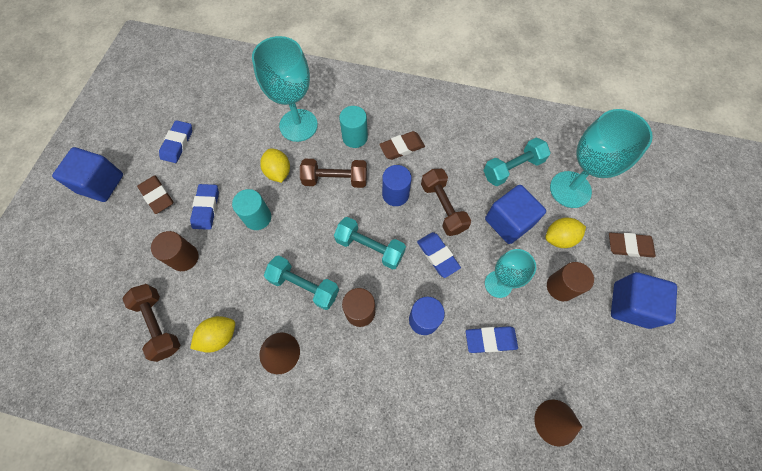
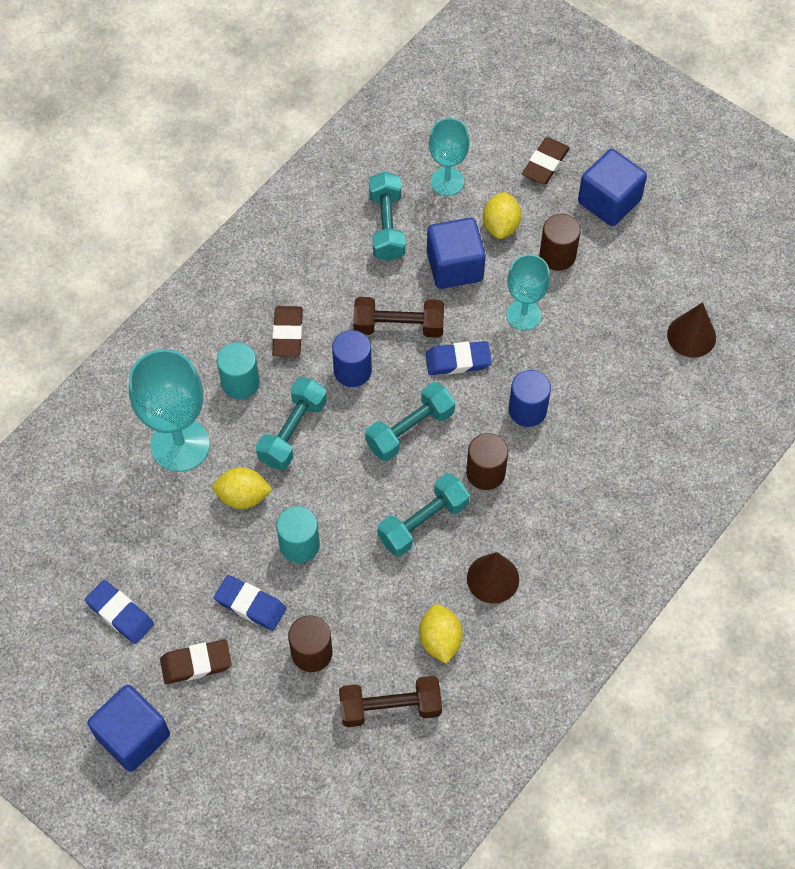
camera: 65 degrees left, 5 degrees down
brown dumbbell [300,159,367,188] -> turquoise dumbbell [256,378,327,470]
blue eraser [466,326,518,353] -> none
turquoise goblet [550,109,653,208] -> turquoise goblet [429,118,470,196], size x0.62

